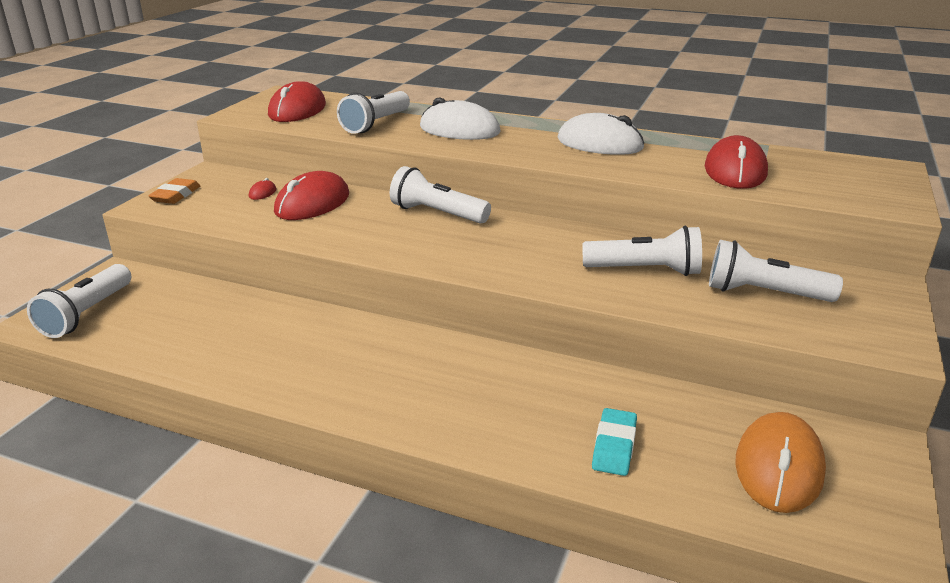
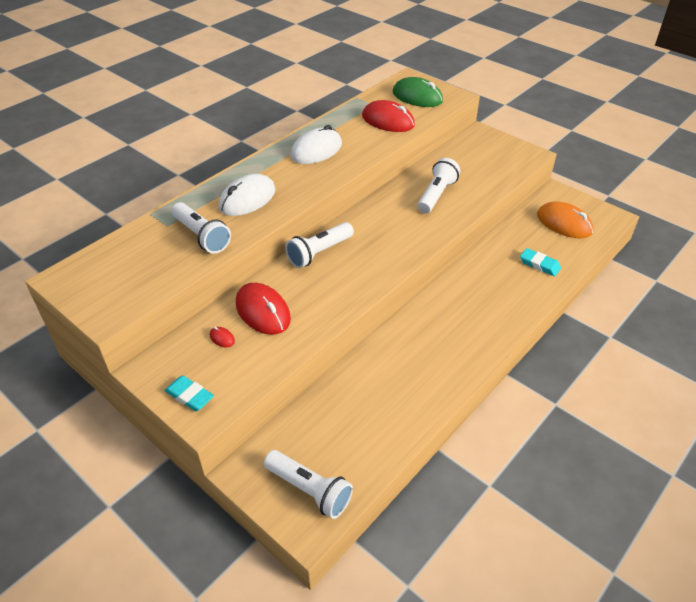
camera: 70 degrees left, 15 degrees up
orange eraser [148,178,200,204] -> turquoise eraser [165,375,214,411]
red mouse [268,81,326,122] -> none
white flashlight [709,240,843,302] -> none
none -> green mouse [393,77,443,107]

